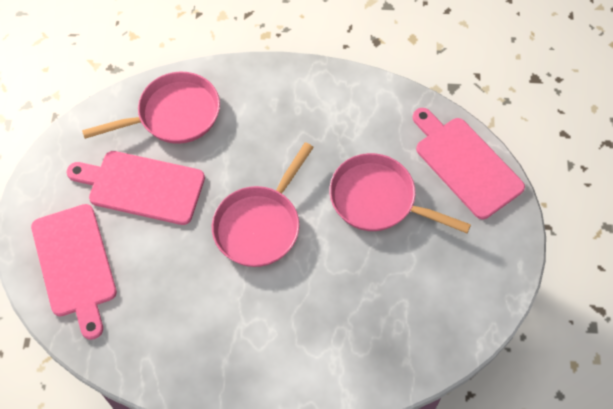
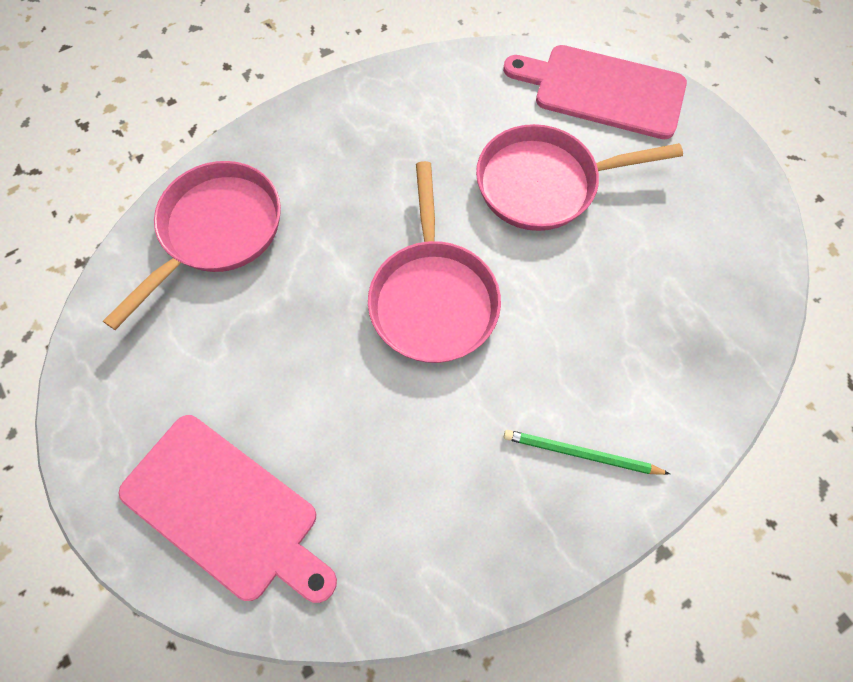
camera: 35 degrees left, 5 degrees up
pink cutting board [67,151,205,225] -> none
none -> green pencil [504,430,670,475]

